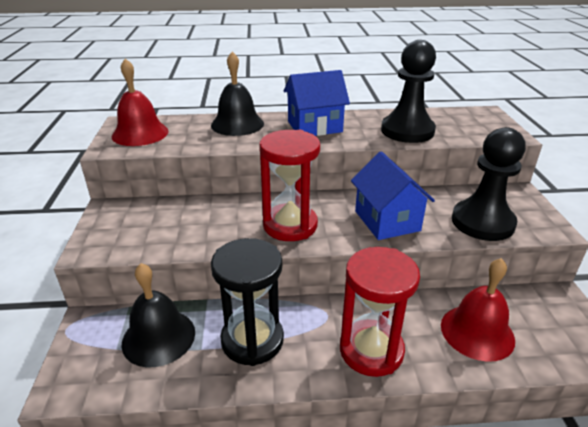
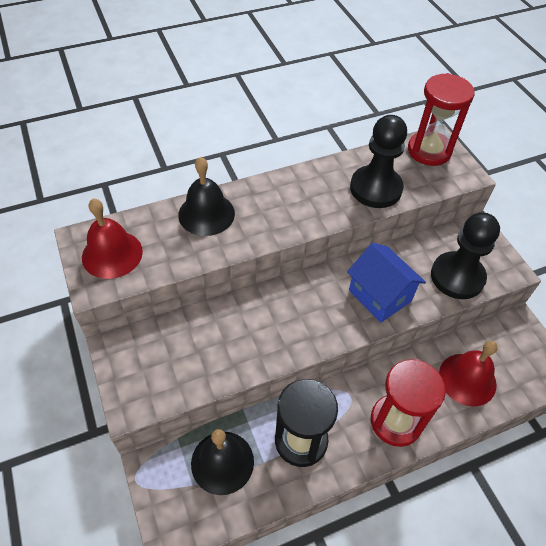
camera: 20 degrees left, 20 degrees up
red hourglass [259,130,320,241] -> red hourglass moved to [408,73,474,166]
blue house [284,70,350,136] -> none

